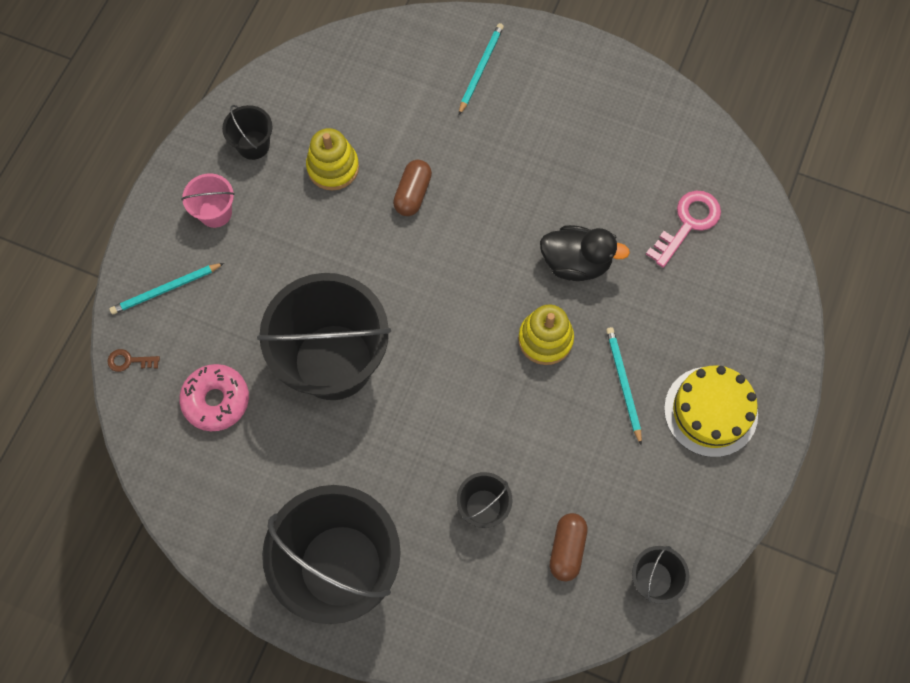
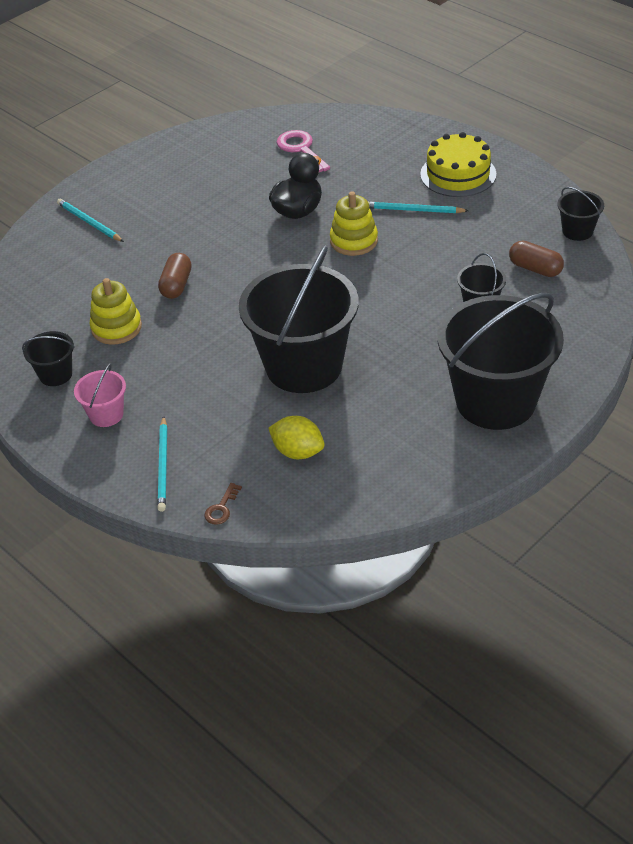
camera: 65 degrees left, 25 degrees down
pink donut [179,364,249,431] -> yellow lemon [268,416,325,459]
brown capsule [393,160,432,216] -> brown capsule turned 60 degrees clockwise [158,253,192,299]

